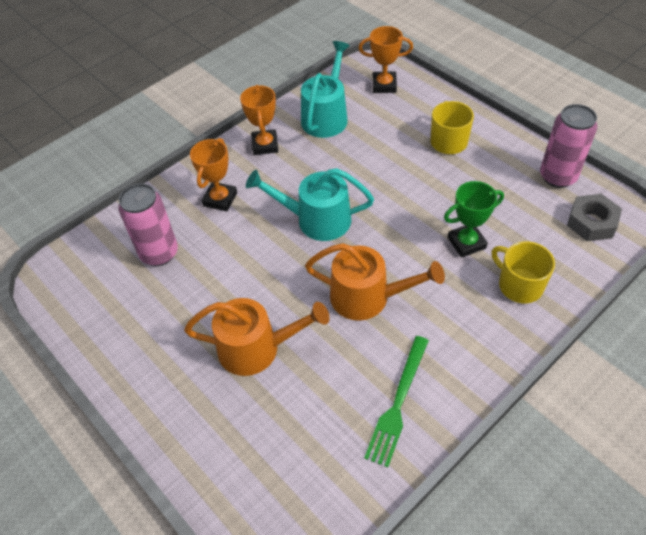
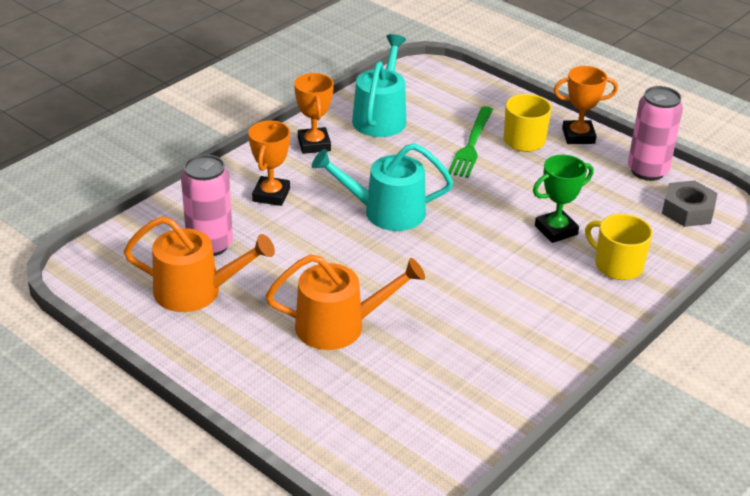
camera: 10 degrees left, 15 degrees down
orange watering can [305,243,445,321] -> orange watering can moved to [124,216,275,312]
orange trophy [359,26,413,93] -> orange trophy moved to [554,66,618,144]
green fork [364,336,429,467] -> green fork moved to [448,106,493,178]

